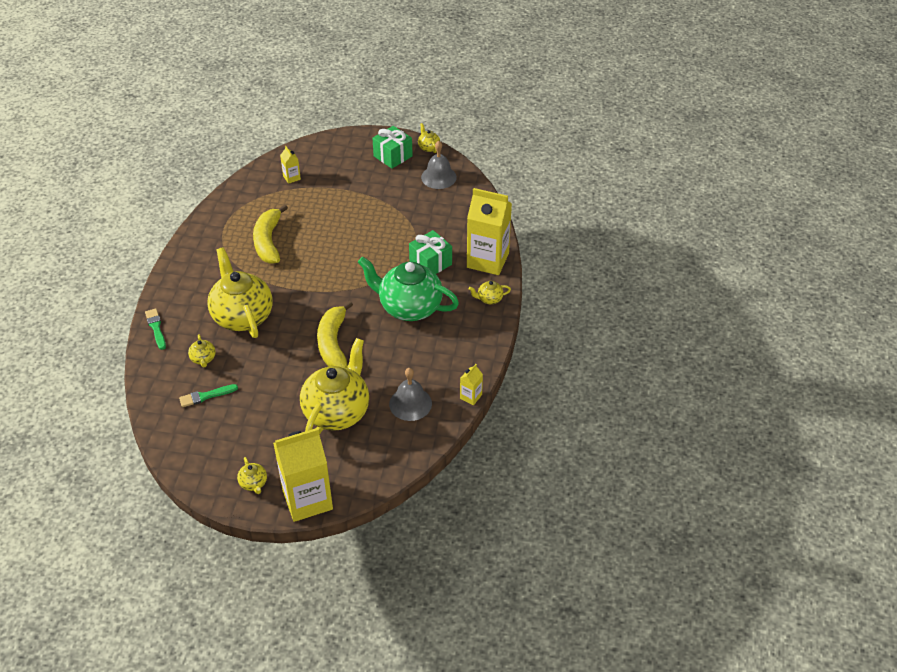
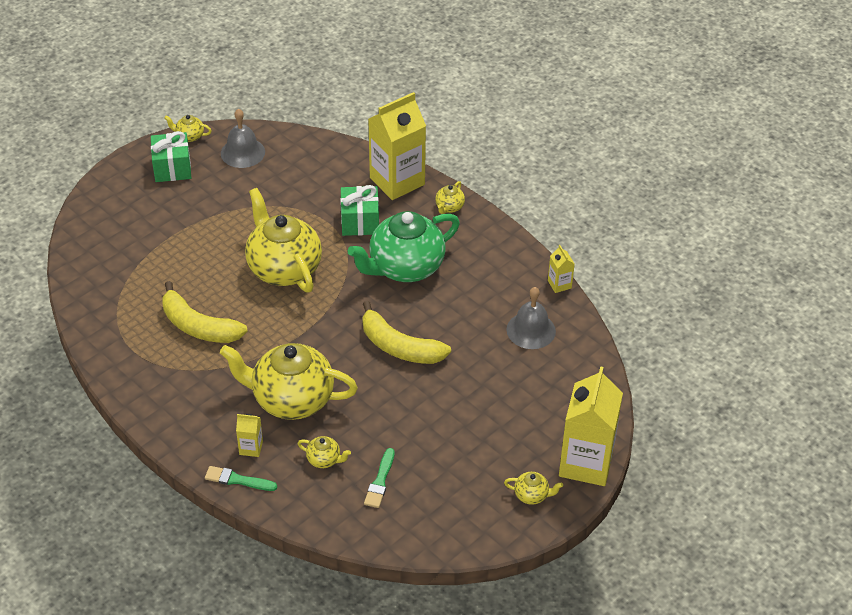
camera: 55 degrees left, 0 degrees up
yellow carton [280,146,301,184] -> yellow carton moved to [236,414,263,457]
yellow teapot [300,338,369,435] -> yellow teapot moved to [245,188,322,293]

